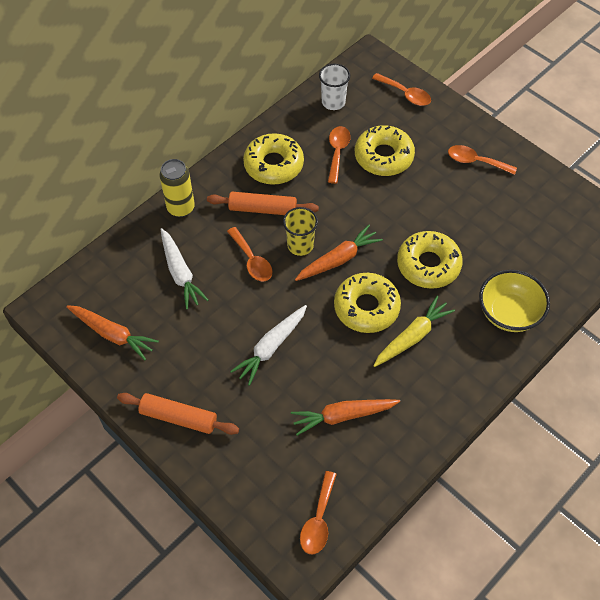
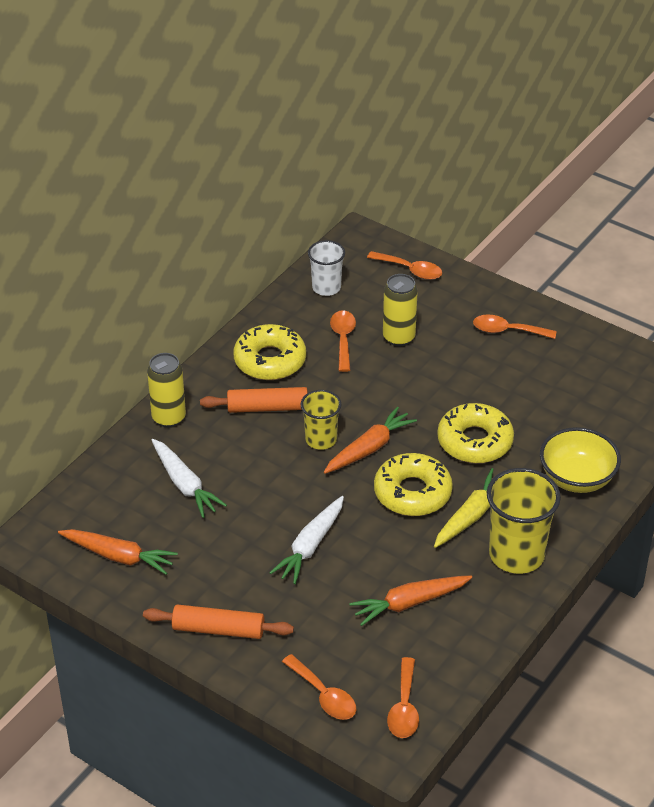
camera: 10 degrees left, 15 degrees down
orange spoon [227,227,273,281] -> orange spoon moved to [282,654,356,720]
yellow donut [355,125,415,176] -> yellow can [383,274,418,347]
none -> yellow cup [487,468,561,574]

